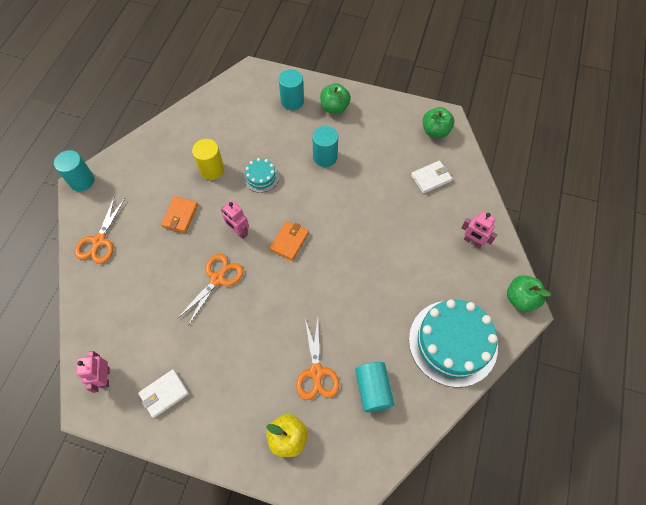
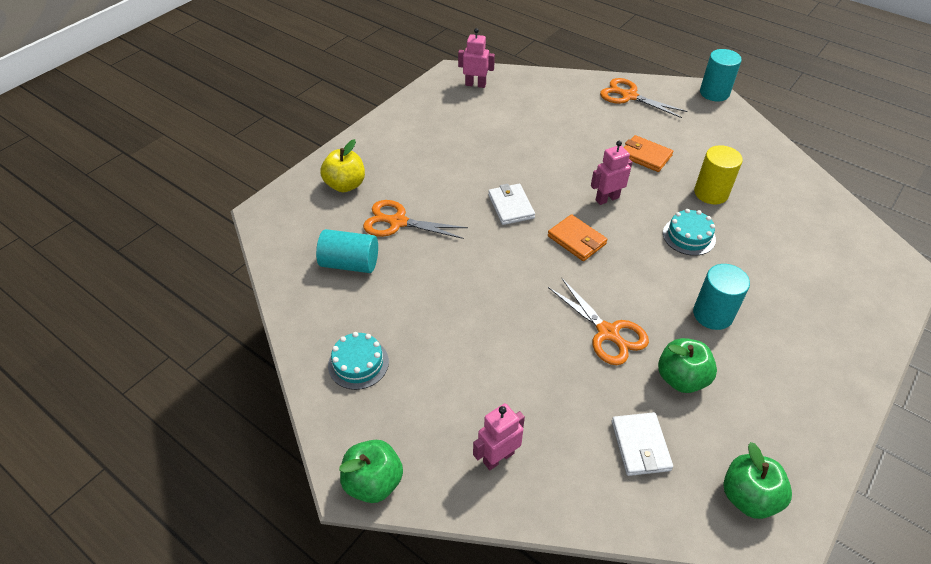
camera: 110 degrees right, 15 degrees down
white wallet [138,369,189,418] -> white wallet moved to [488,184,535,225]
orange scissors [177,254,243,326] -> orange scissors moved to [548,278,649,365]
turquoise cylinder [279,69,304,110] -> none
green apple [320,83,351,114] -> green apple moved to [658,338,717,393]
turquoise cake [409,299,498,387] -> turquoise cake [328,332,389,390], size x0.47

